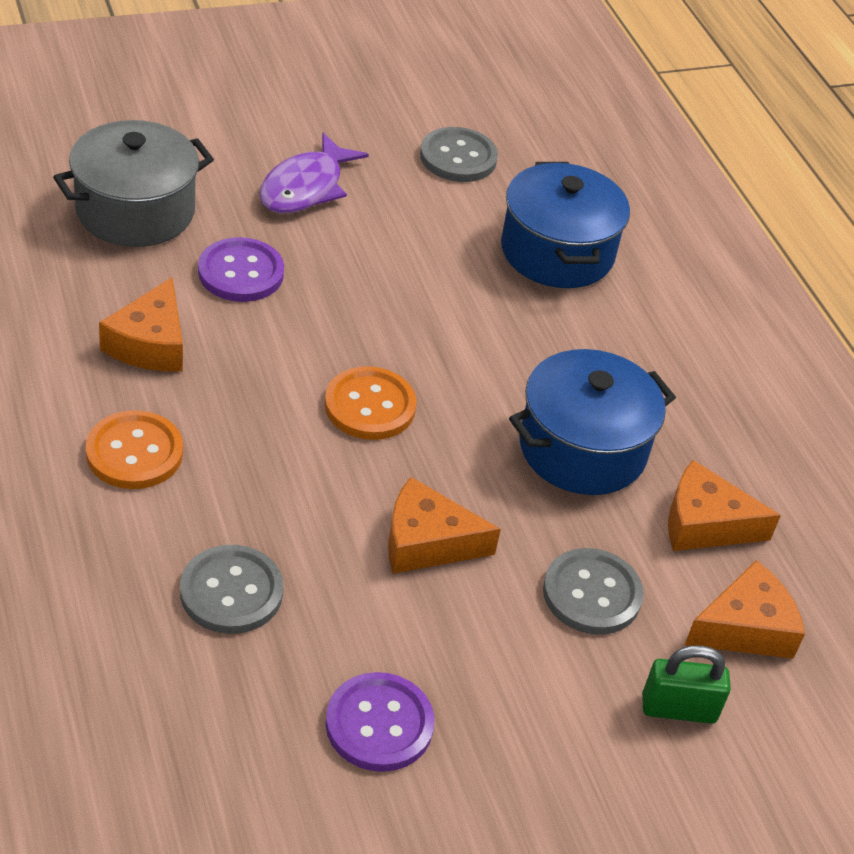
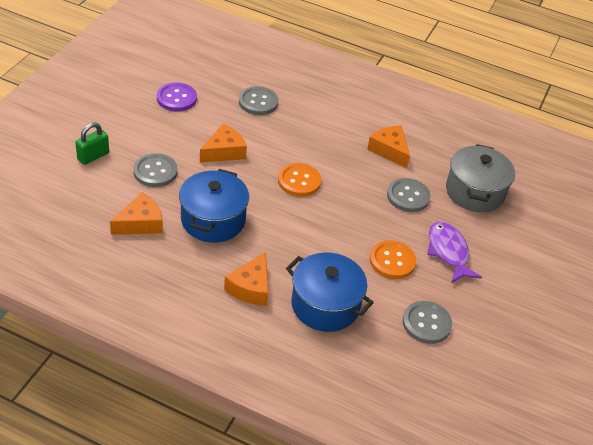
camera: 135 degrees right, 0 degrees up
orange button [86,410,183,489] -> orange button moved to [370,241,416,279]
purple button [198,237,284,302] -> grey button [387,178,431,212]
orange cheese [685,560,805,659] -> orange cheese moved to [224,252,268,306]

